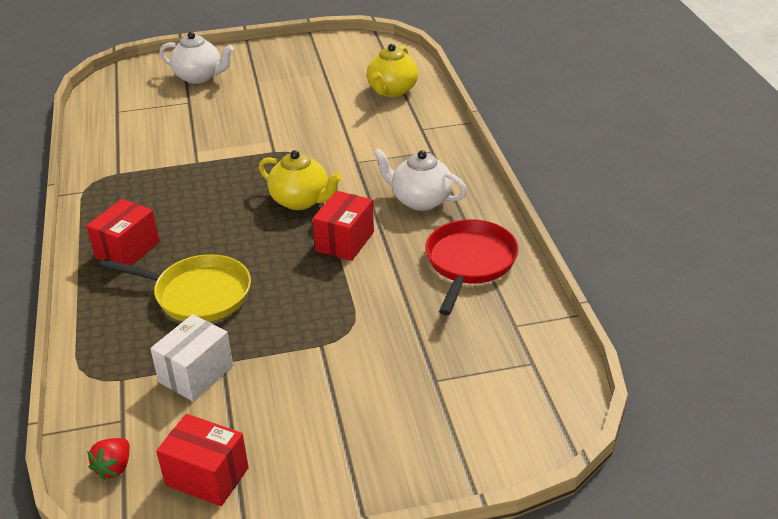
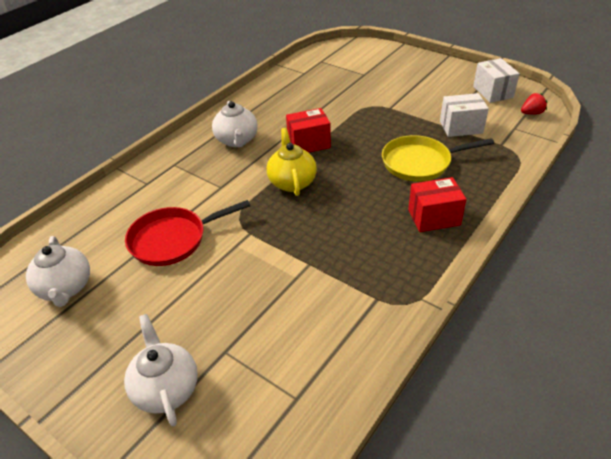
camera: 130 degrees left, 5 degrees up
yellow pan [99,254,251,322] -> yellow pan turned 75 degrees counterclockwise [382,135,494,182]
red box [156,414,249,506] -> white box [473,58,520,103]
yellow teapot [367,44,418,97] -> none
red pan [425,219,518,315] -> red pan moved to [125,200,250,266]
none -> white teapot [26,236,90,307]

